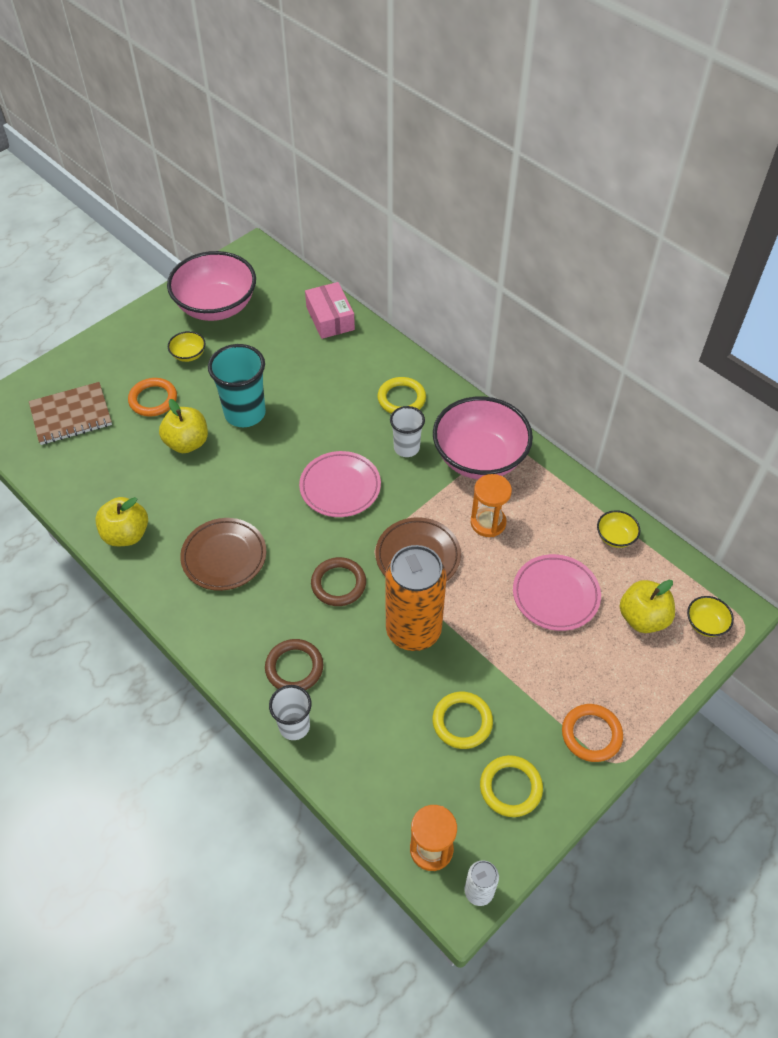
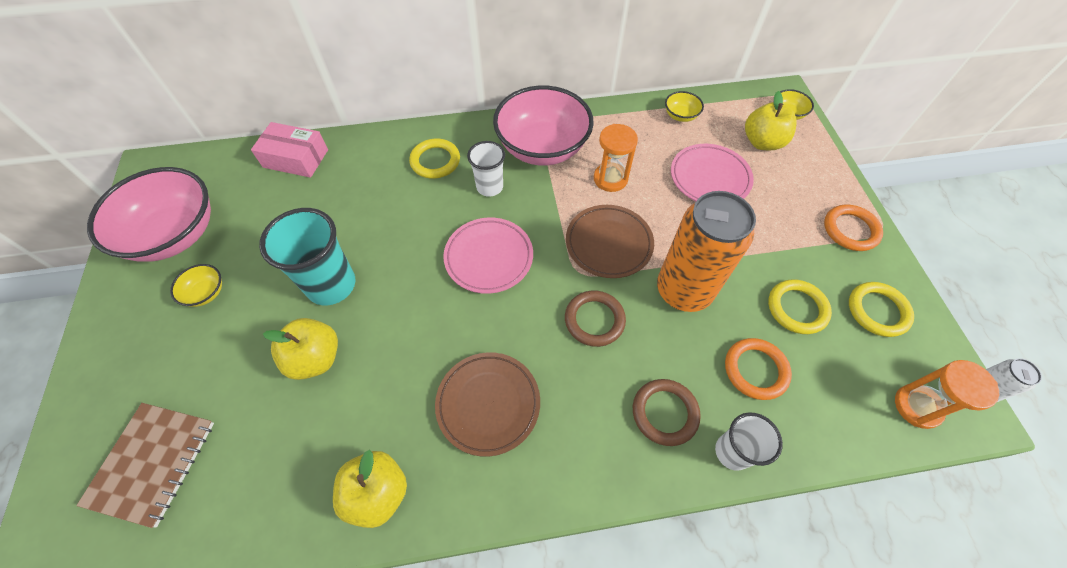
camera: 55 degrees left, 5 degrees up
orange ring [128,378,177,417] -> orange ring moved to [725,338,792,400]

